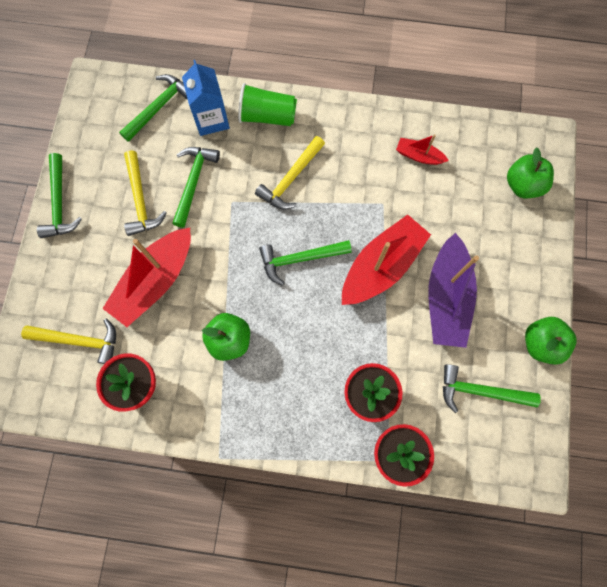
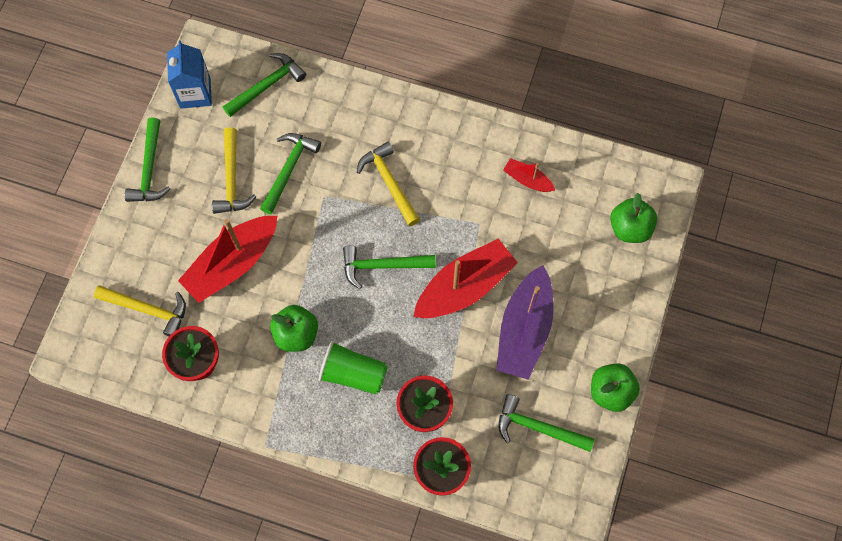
camera: 10 degrees right, 5 degrees down
blue carton [182,60,230,136] -> blue carton moved to [167,41,212,109]
green cup [238,83,297,126] -> green cup moved to [318,341,388,394]
yellow hammer [255,136,325,210] -> yellow hammer turned 105 degrees clockwise [357,141,420,226]

